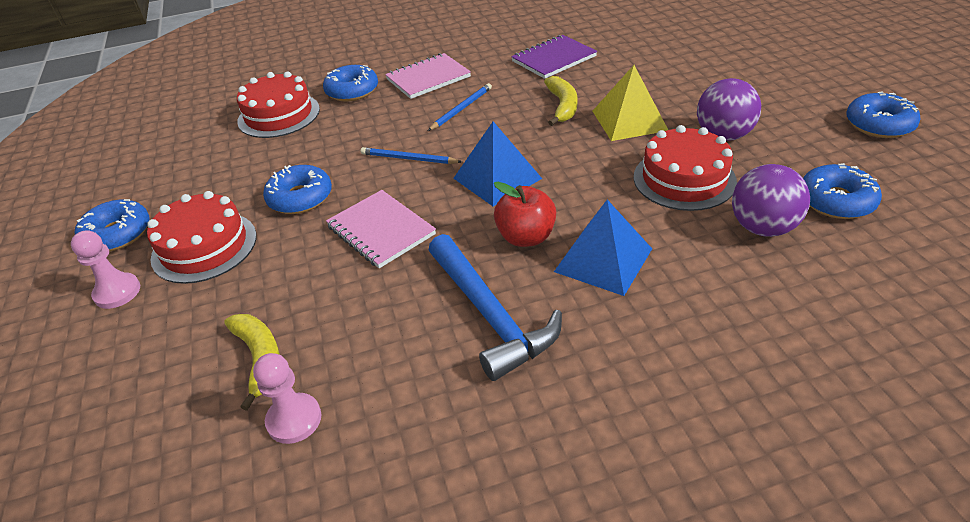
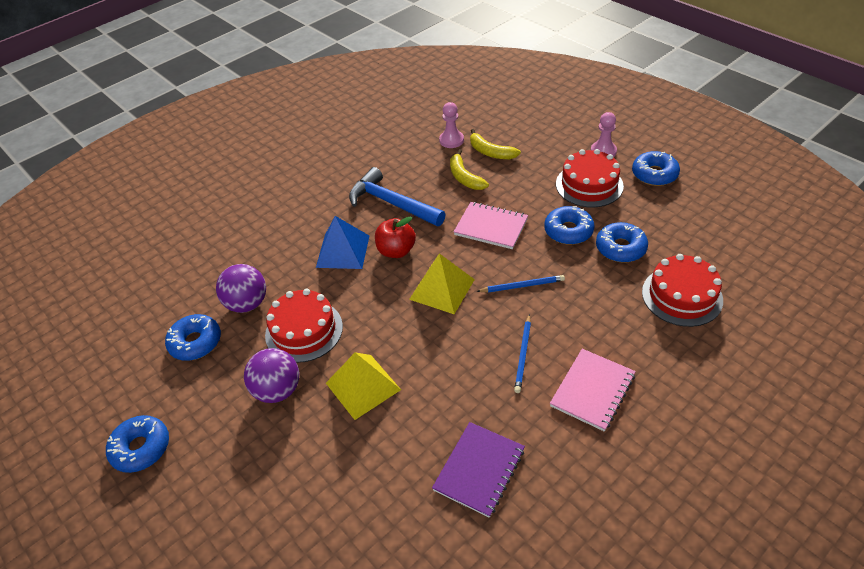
camera: 155 degrees right, 5 degrees up
blue donut [323,65,378,102] -> blue donut moved to [596,222,648,263]
blue pyramid [453,122,542,206] -> yellow pyramid [409,253,475,314]
yellow banana [544,76,578,126] -> yellow banana moved to [450,149,489,190]

